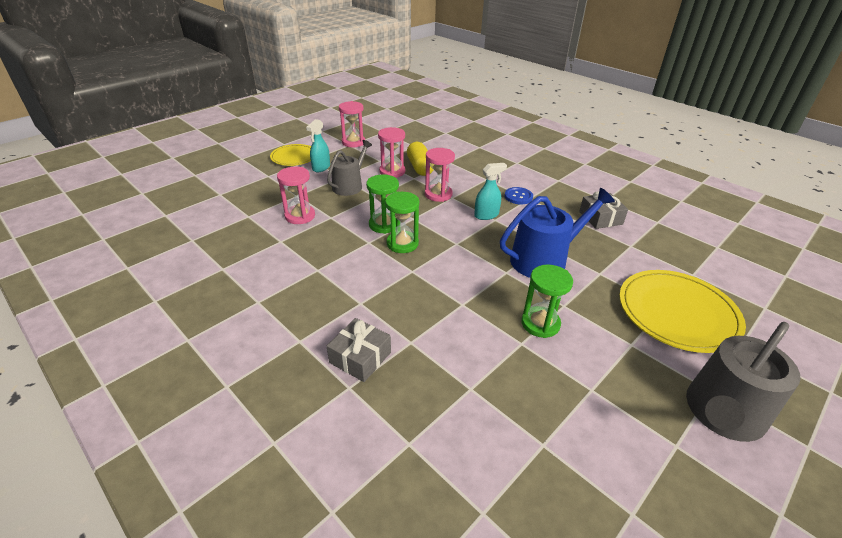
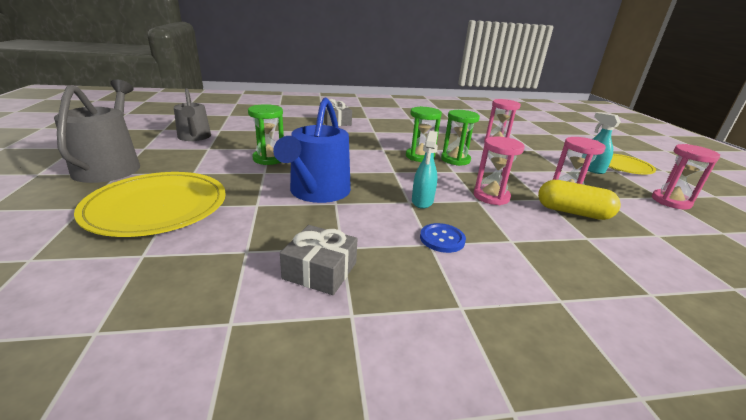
camera: 125 degrees right, 10 degrees down
grey watering can [327,140,372,196] -> grey watering can moved to [174,88,211,141]

